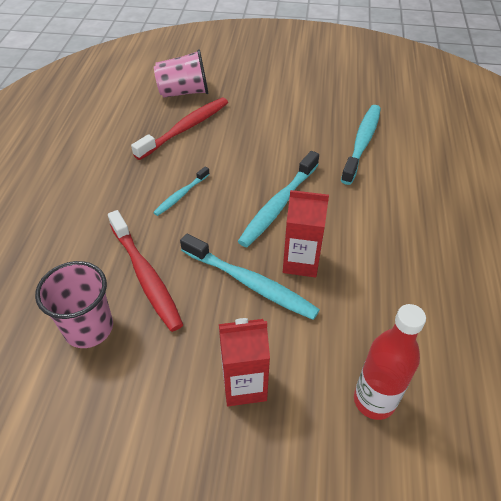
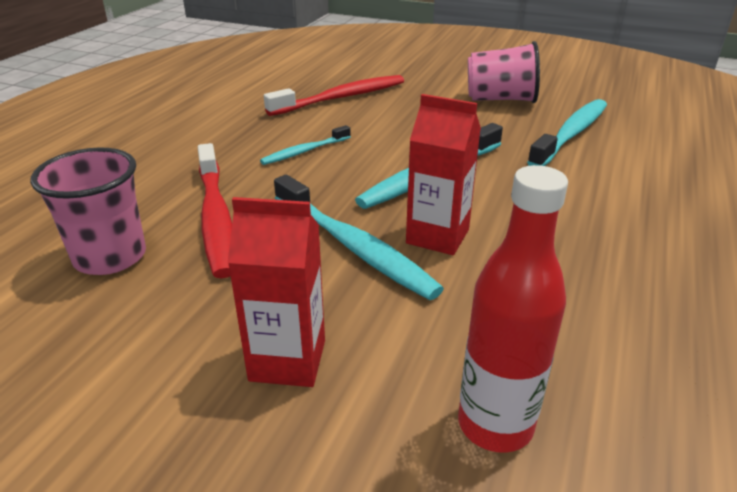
camera: 15 degrees right, 15 degrees down
pink cup [154,49,208,98] -> pink cup moved to [468,41,540,103]

